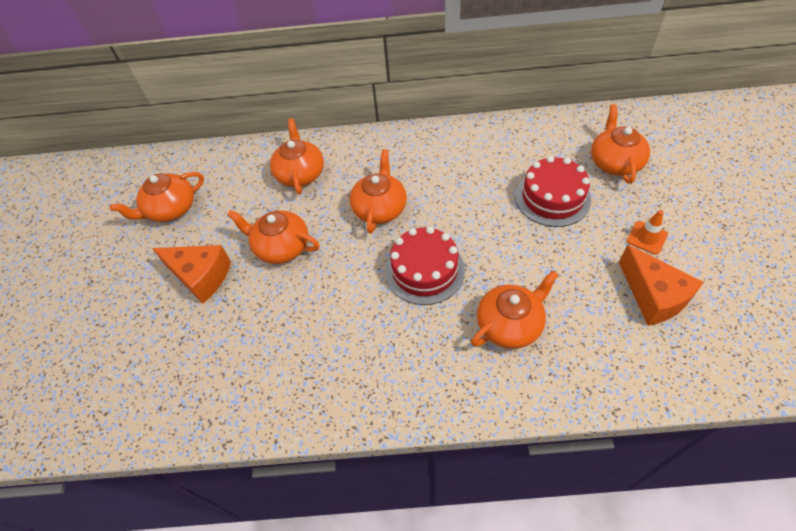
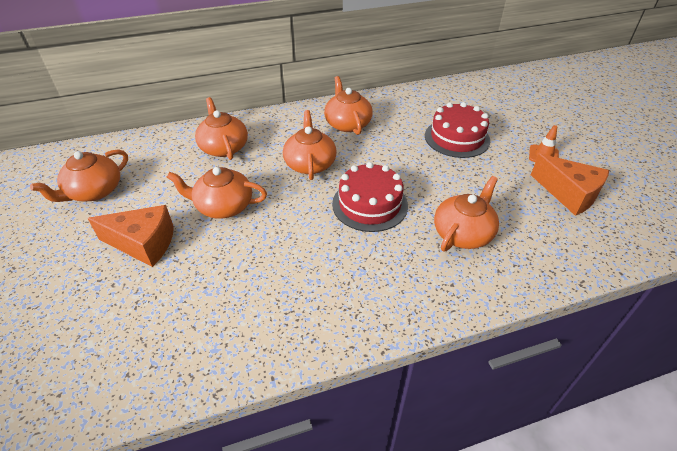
camera: 20 degrees left, 10 degrees down
orange teapot [591,104,650,184] -> orange teapot moved to [324,76,373,135]

